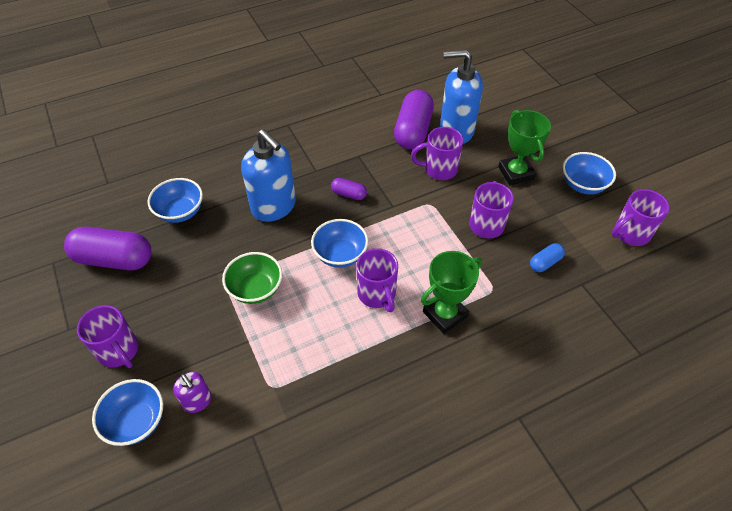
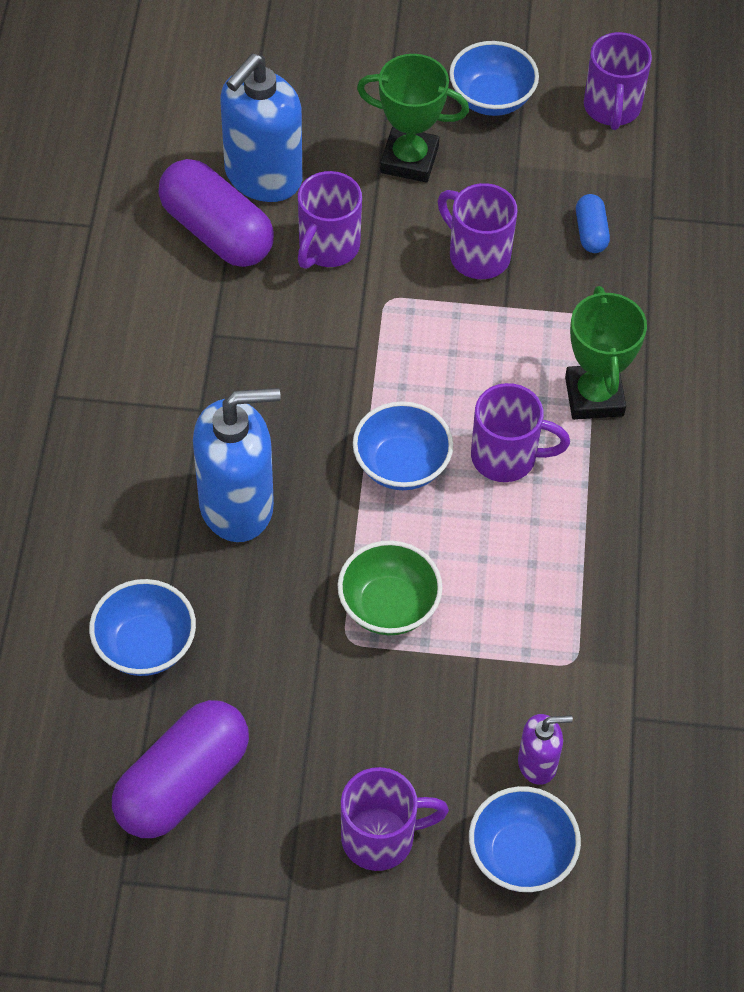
camera: 60 degrees left, 5 degrees up
purple capsule [331,178,367,200] -> none

